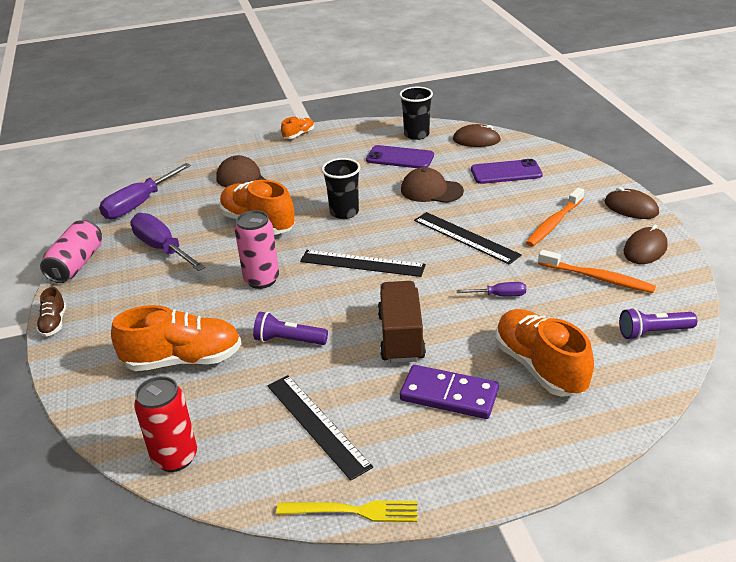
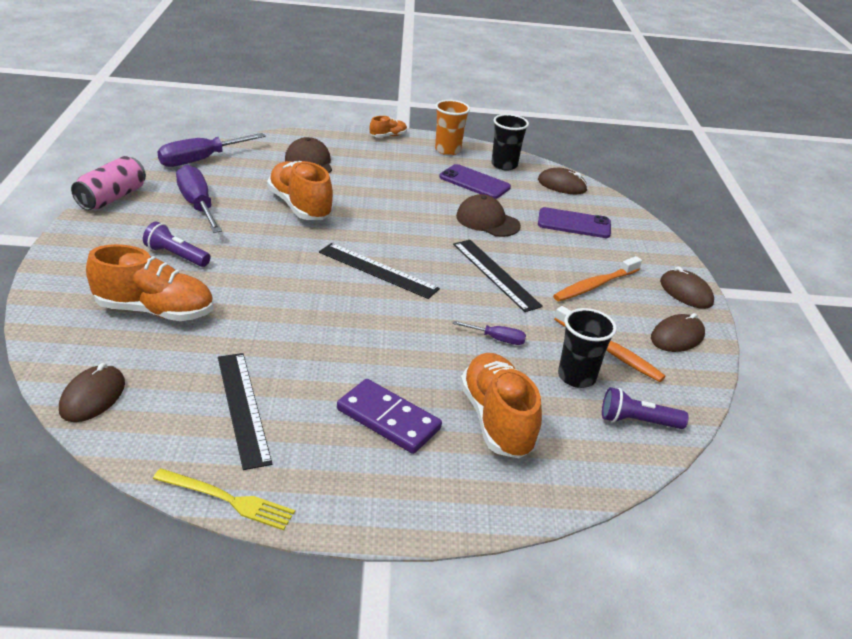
camera: 10 degrees right, 0 degrees up
brown shoe [36,287,66,337] -> none
red can [134,376,197,472] -> brown mouse [59,363,125,422]
pink can [235,210,279,289] -> none
purple flashlight [253,312,328,345] -> purple flashlight moved to [143,222,210,267]
black cup [321,158,361,219] -> black cup moved to [558,308,617,388]
brown truck [378,281,426,363] -> none
none -> orange cup [435,100,470,155]

